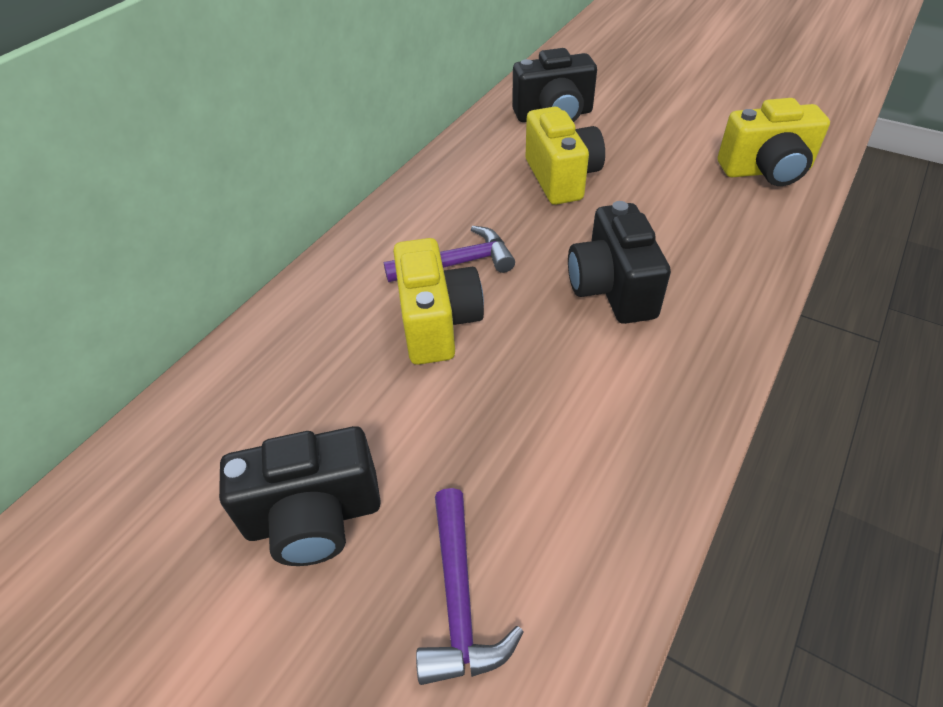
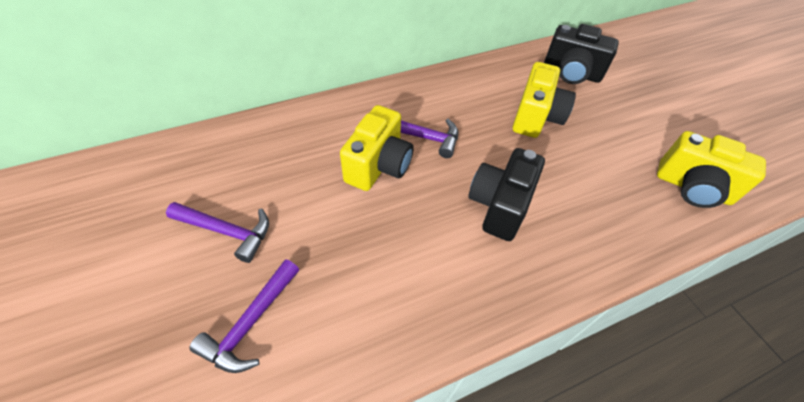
camera: 30 degrees right, 5 degrees up
black camera [219,426,381,566] -> purple hammer [166,202,269,263]

